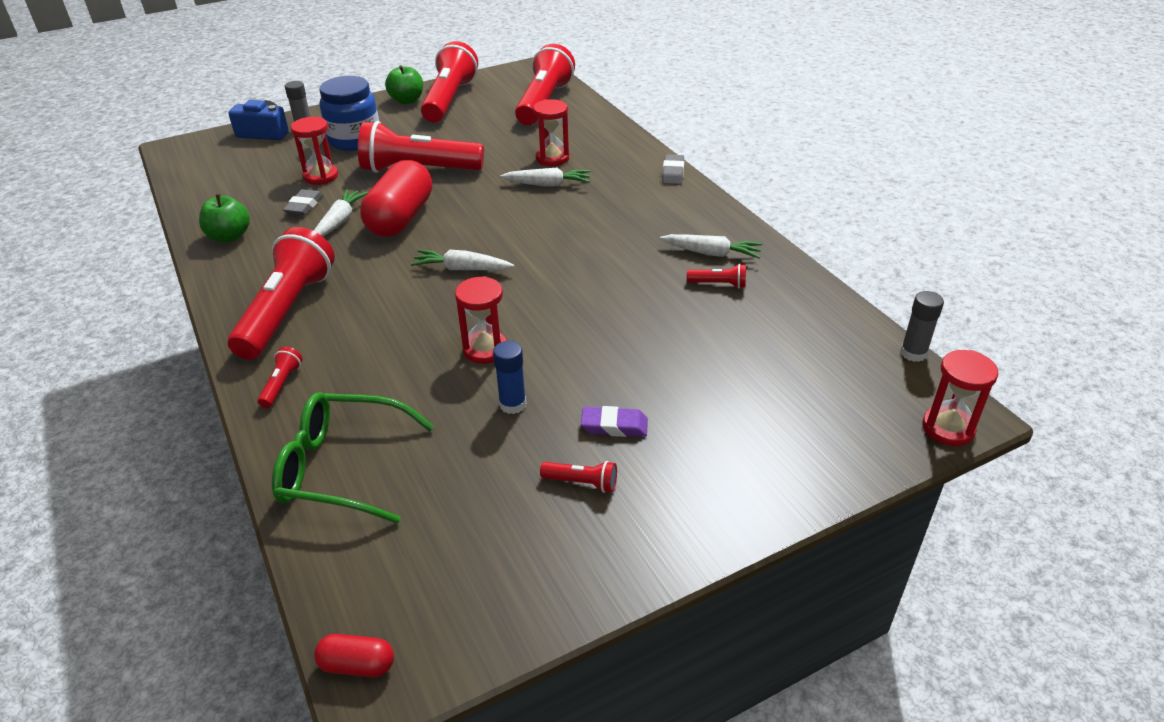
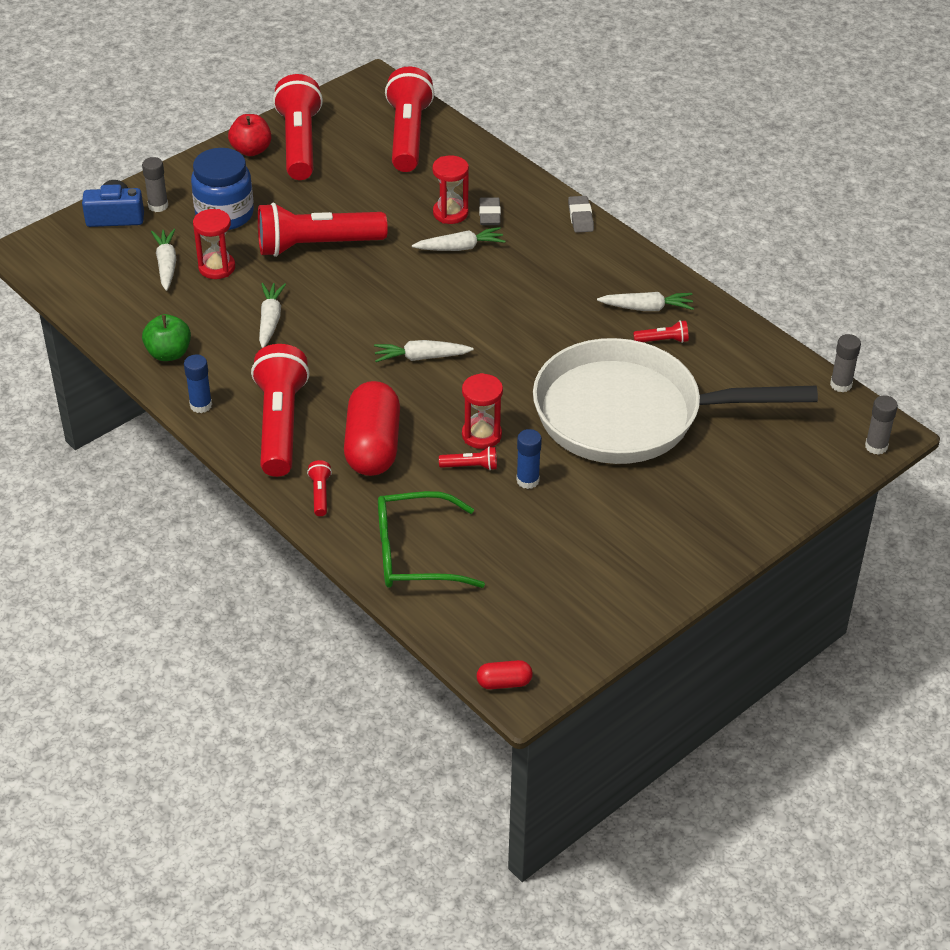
camera: 15 degrees left, 5 degrees up
grey eraser [283,189,323,216] -> grey eraser moved to [479,197,501,225]
red capsule [360,160,432,237] -> red capsule moved to [344,381,400,476]
green apple [385,65,423,104] -> red apple [228,114,271,156]
red flashlight [540,461,617,493] -> red flashlight moved to [439,447,497,470]
purple eraser [581,406,648,437] -> none
red hourglass [923,350,998,446] -> grey glue stick [865,395,898,455]
none -> white carrot [151,229,177,291]
none -> blue glue stick [184,355,212,413]
none -> white pan [533,338,818,464]

